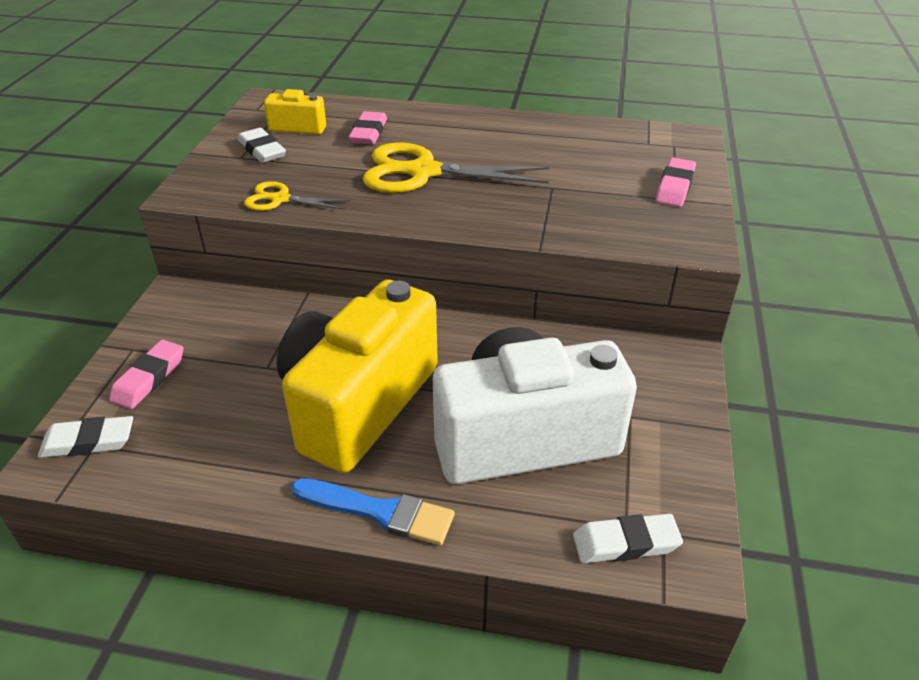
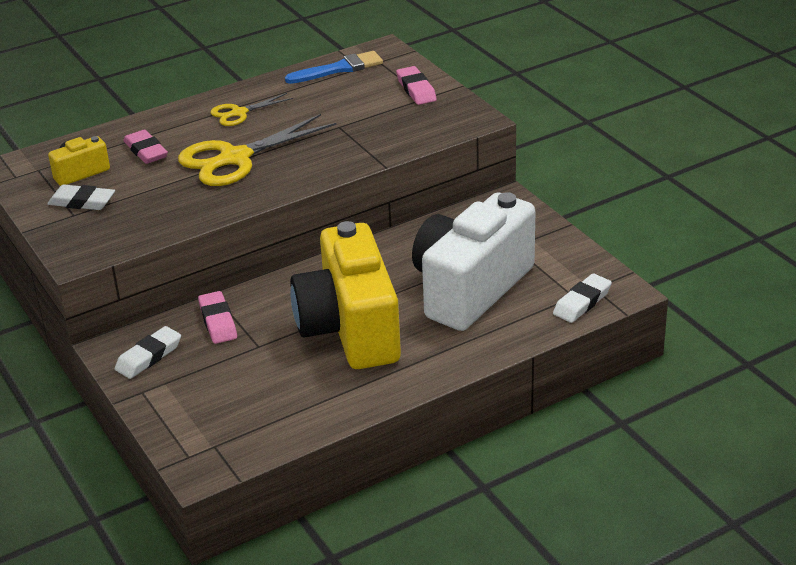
camera: 40 degrees left, 5 degrees down
white eraser [38,416,133,458] -> white eraser moved to [115,326,181,379]
pink eraser [109,340,183,409] -> pink eraser moved to [198,291,237,344]
yellow scissors [244,181,350,211] -> yellow scissors moved to [211,93,293,126]
blue brush [291,478,454,545] -> blue brush moved to [285,51,383,84]

